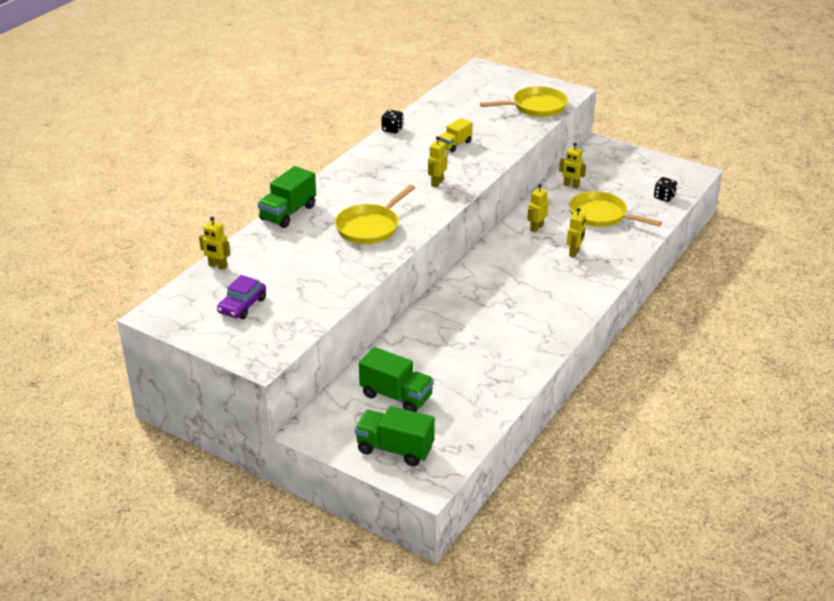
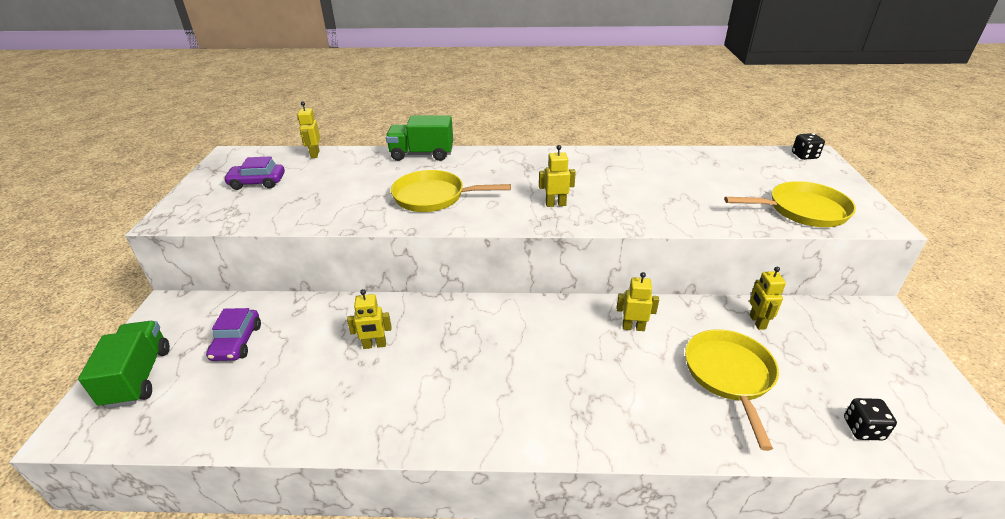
camera: 60 degrees right, 0 degrees up
green truck [359,347,434,412] -> purple car [206,308,261,361]
black dice [381,110,403,133] -> black dice moved to [792,133,825,160]
yellow truck [439,118,473,153] -> none
yellow pan [480,86,568,117] -> yellow pan turned 45 degrees counterclockwise [724,181,856,227]
yellow robot [567,208,586,258] -> yellow robot moved to [347,289,391,349]

